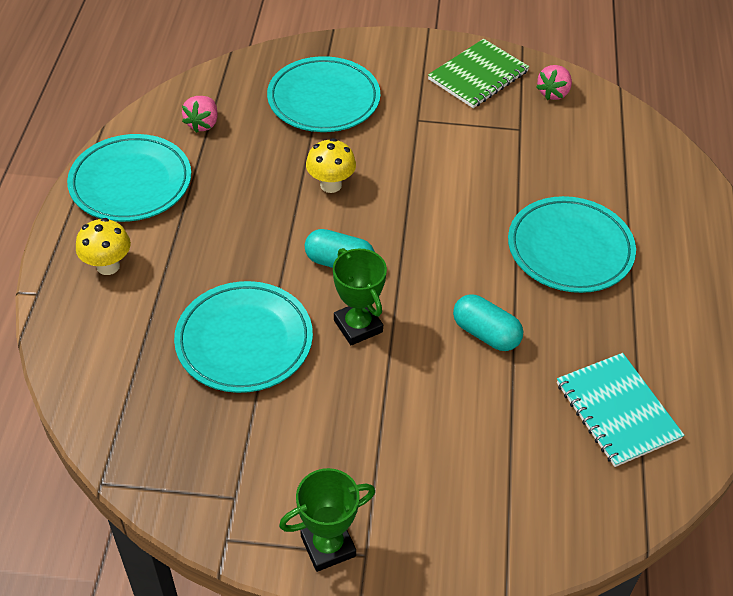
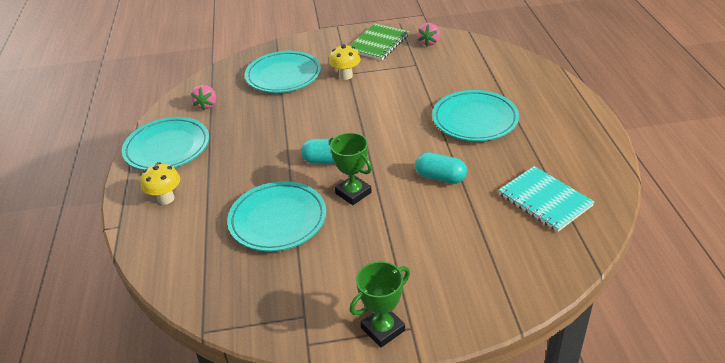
camera: 10 degrees left, 10 degrees down
yellow mushroom [306,138,356,193] -> yellow mushroom moved to [329,44,361,80]

